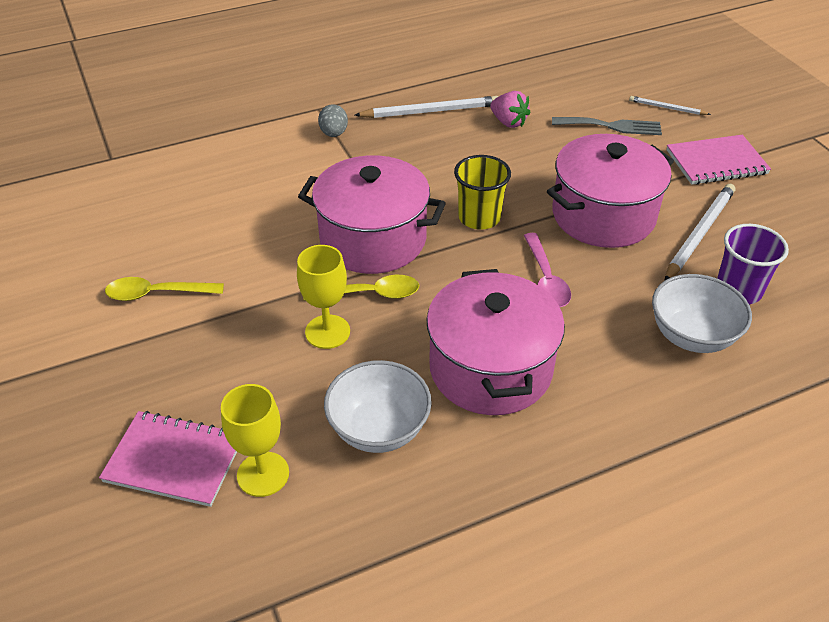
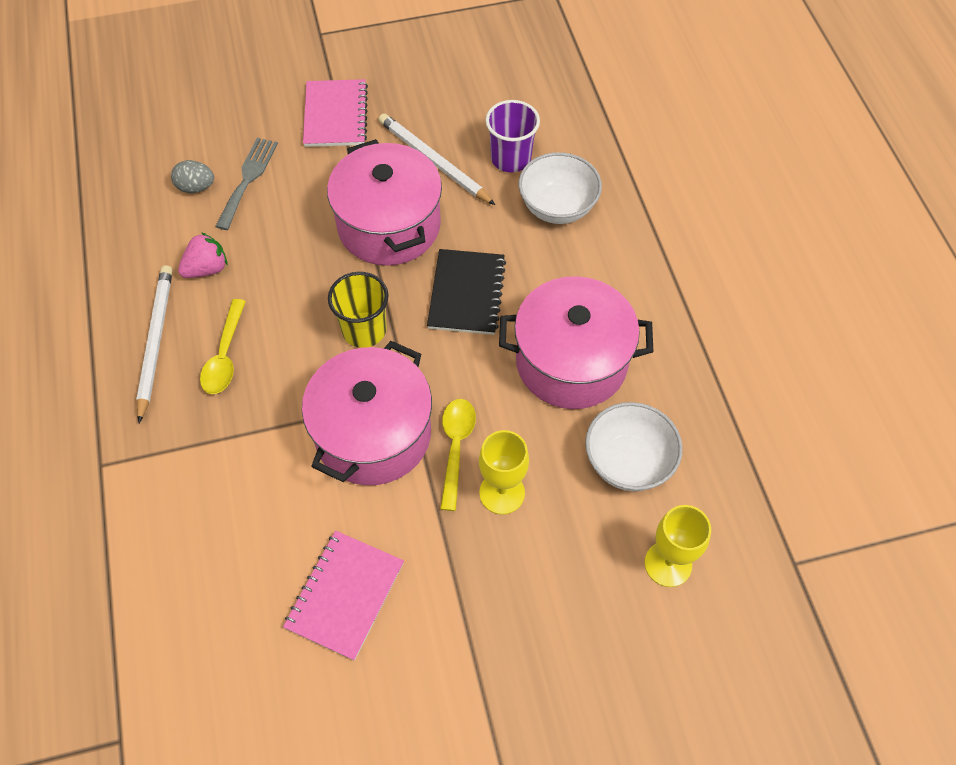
camera: 80 degrees left, 15 degrees up
pink notebook [99,411,237,507] -> pink notebook moved to [283,531,404,661]
yellow spoon [105,277,224,301] -> yellow spoon moved to [200,299,246,394]
grey egg [318,104,348,137] -> grey egg moved to [171,160,214,193]
pink spoon [524,233,571,307] -> black notebook [427,249,506,335]
white pencil [629,96,711,115] -> none

